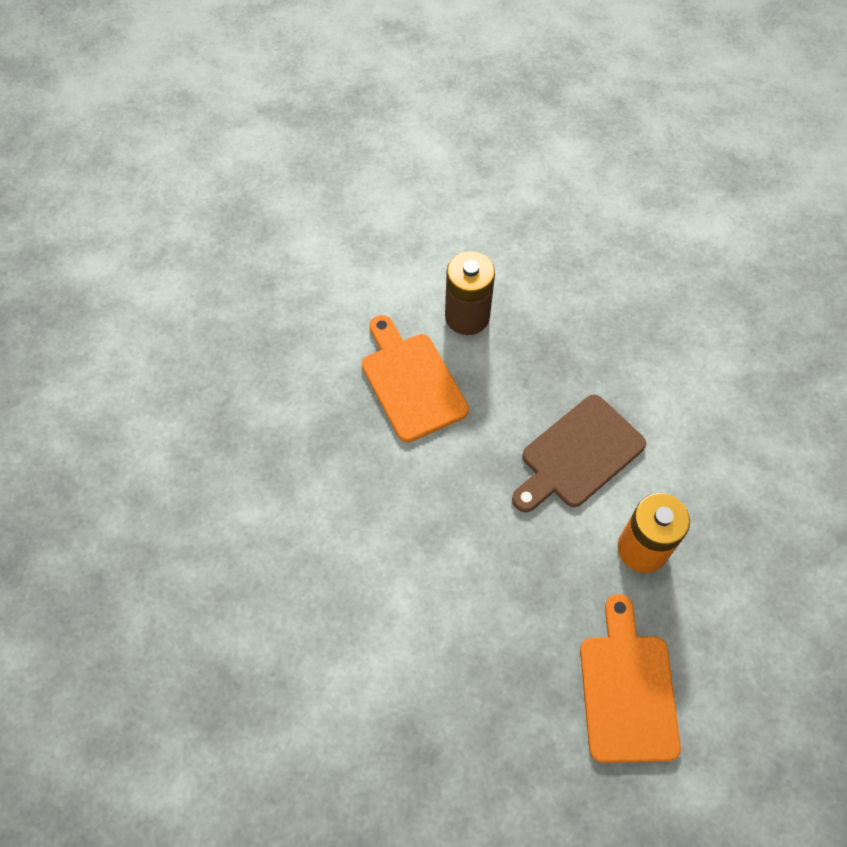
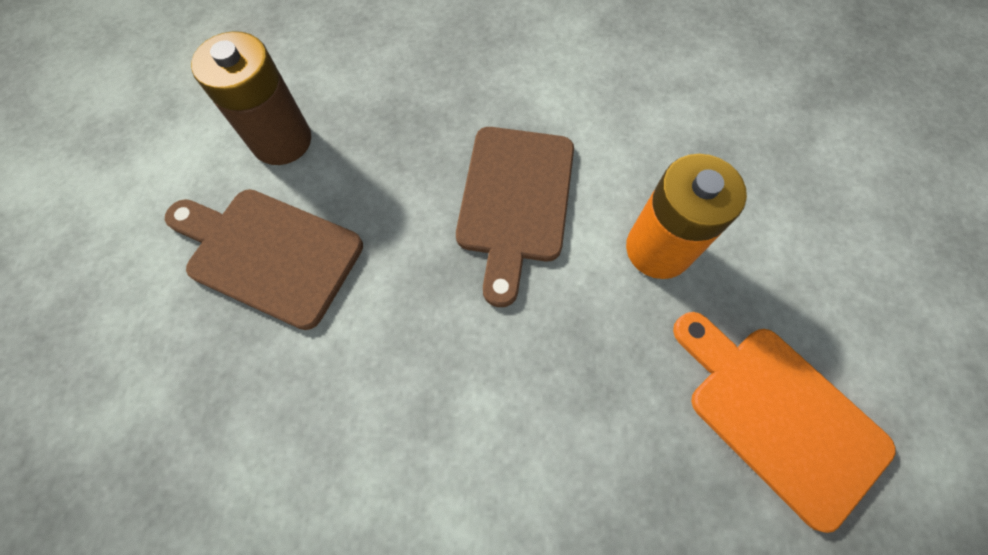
camera: 40 degrees left, 5 degrees up
orange cutting board [362,315,469,442] -> brown cutting board [165,189,363,330]

